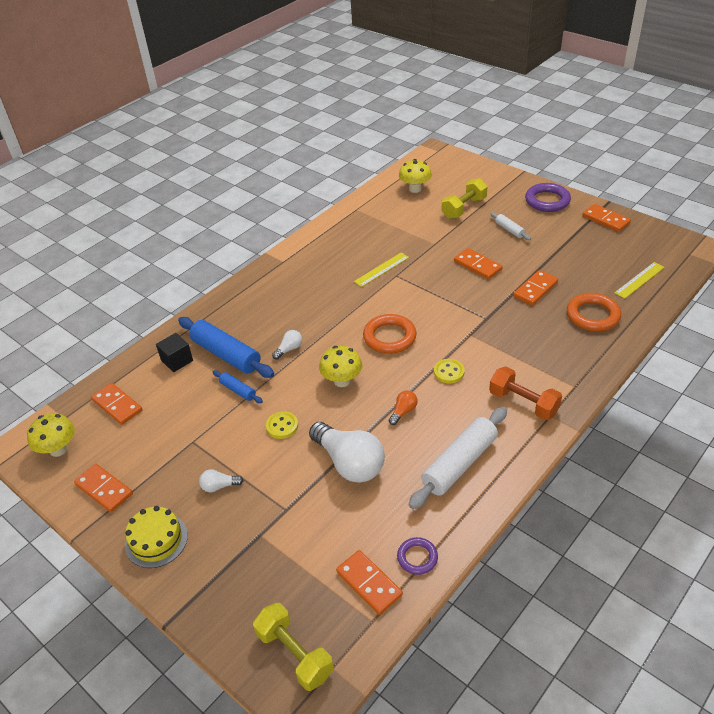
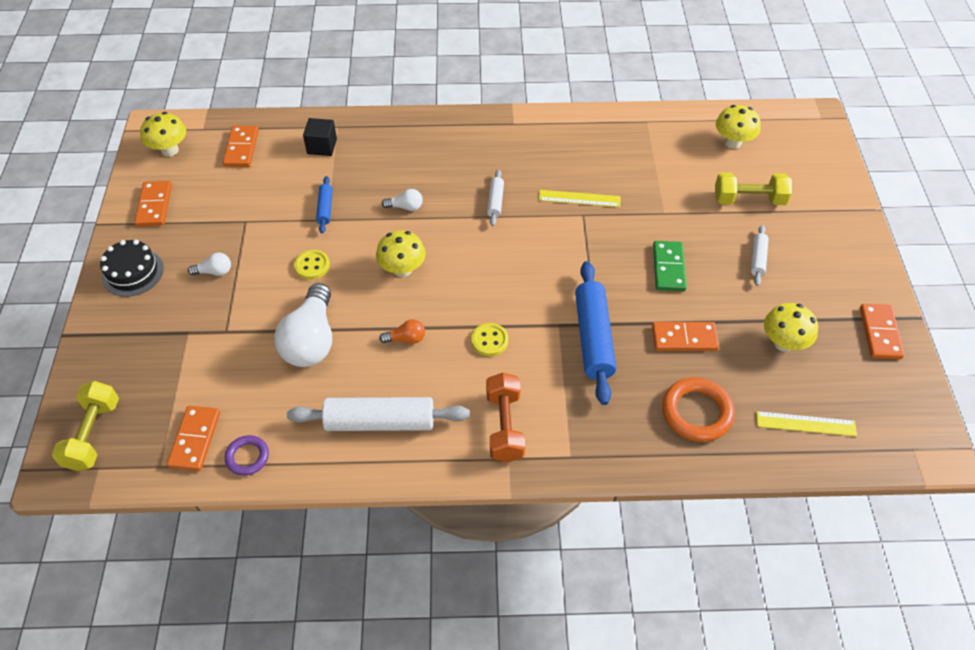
camera: 45 degrees right, 10 degrees up
yellow cake [125,506,188,568] -> black cake [100,240,164,297]
blue rolling pin [178,317,274,378] -> blue rolling pin moved to [575,261,616,405]
white light bulb [199,469,244,492] -> white light bulb turned 135 degrees clockwise [188,253,231,276]
orange ring [363,314,417,354] -> none
orange domino [454,248,503,280] -> green domino [653,241,687,291]
purple ring [525,183,571,212] -> none
none -> white rolling pin [487,170,504,226]
none -> yellow mushroom [764,303,818,352]

